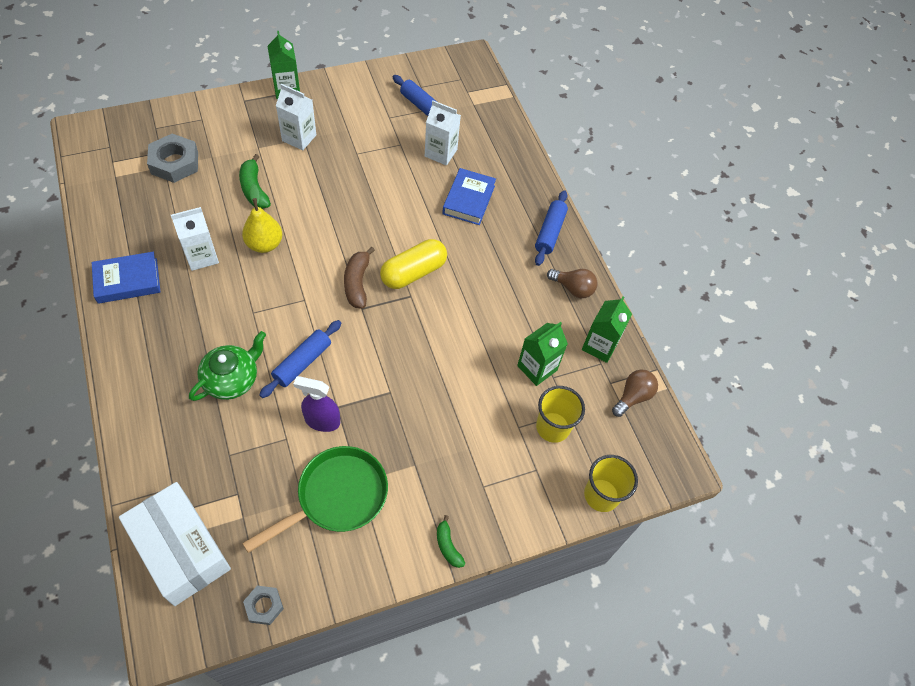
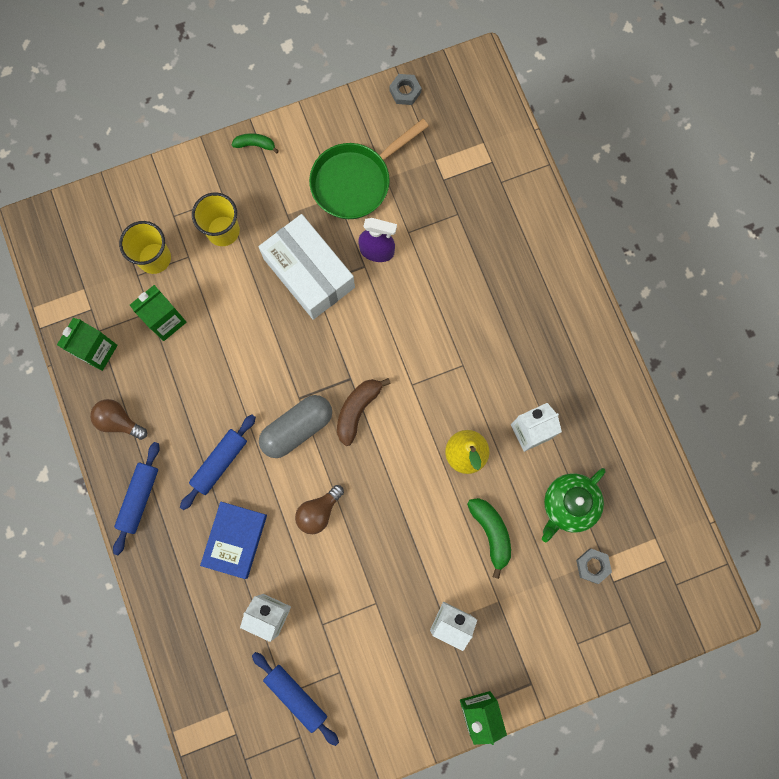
camera: 175 degrees left, 20 degrees up
blue book [92,252,160,304] -> none
white box [119,482,231,606] -> white box moved to [259,214,355,320]
grey nut [147,133,198,183] -> grey nut [576,549,612,584], size x0.56
green teapot [189,331,266,401] -> green teapot moved to [542,468,606,542]
blue rolling pin [259,320,341,398] -> blue rolling pin moved to [180,415,256,510]
brown banana [344,247,375,309] -> brown banana turned 150 degrees counterclockwise [337,378,391,446]
yellow capsule [380,239,447,289] -> grey capsule [259,395,332,458]
green banana [437,515,465,568] -> green banana turned 60 degrees counterclockwise [232,133,279,154]
yellow cup [584,455,638,512] -> yellow cup moved to [192,192,240,246]
brown light bulb [612,369,658,417] -> brown light bulb moved to [295,485,344,534]

